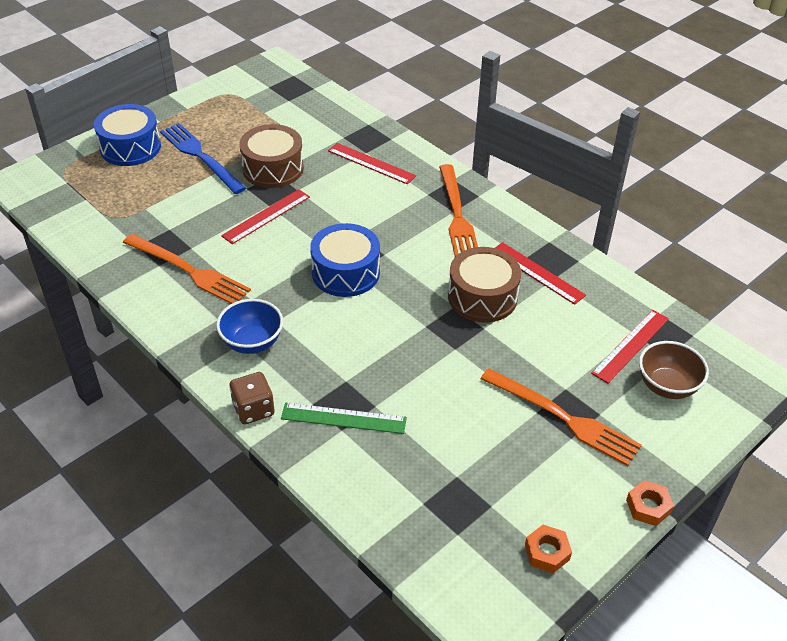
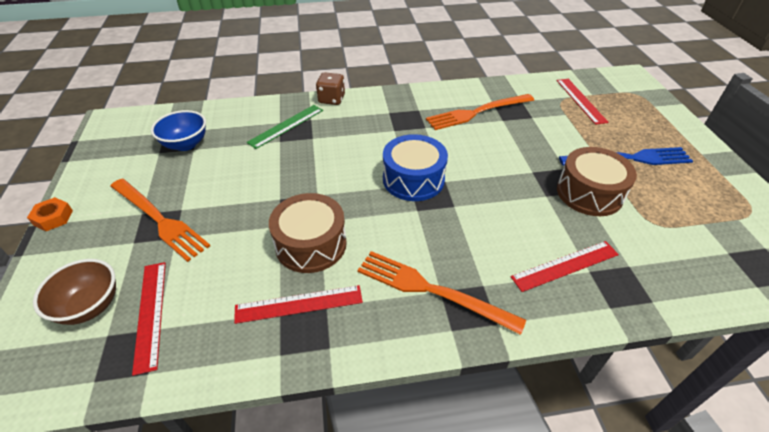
camera: 125 degrees right, 0 degrees up
blue drum [94,104,161,166] -> none
blue bowl [216,299,283,354] -> blue bowl moved to [151,110,206,151]
red ruler [221,189,310,244] -> red ruler moved to [556,79,609,125]
orange fork [480,368,642,466] -> orange fork turned 120 degrees counterclockwise [110,179,210,262]
orange nut [525,525,572,573] -> none

